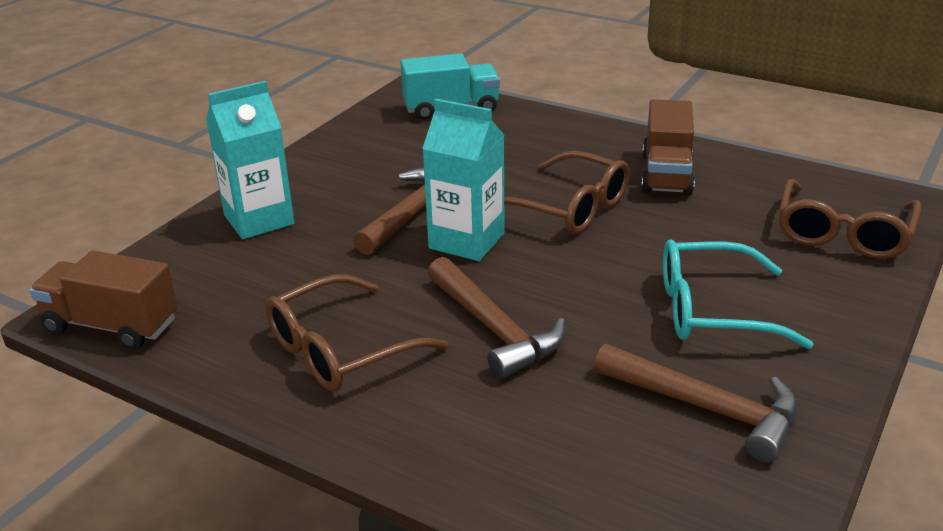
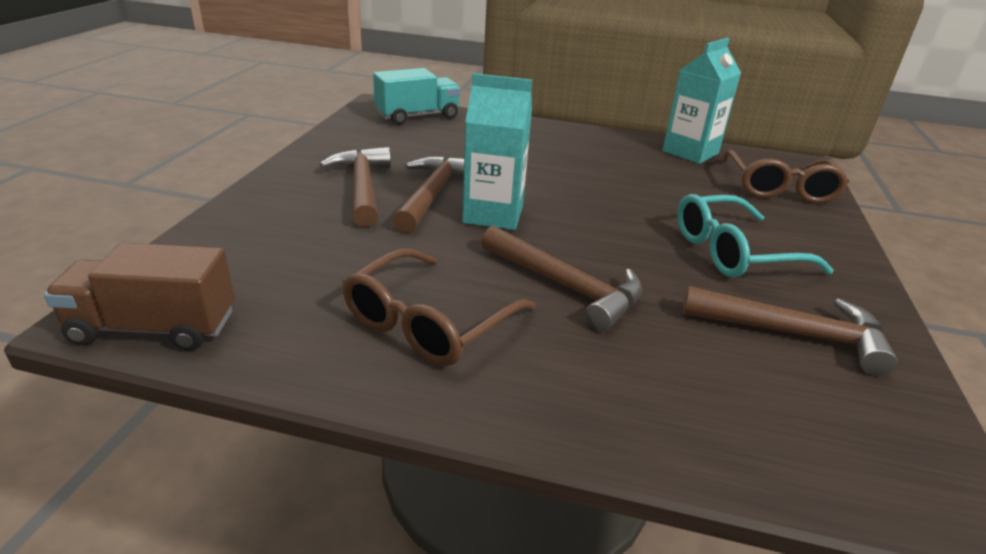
camera: 20 degrees left, 0 degrees up
turquoise carton [206,81,295,239] -> turquoise carton moved to [662,38,741,164]
brown glasses [504,151,630,234] -> none
brown truck [641,99,695,195] -> none
none -> brown hammer [319,147,391,227]

